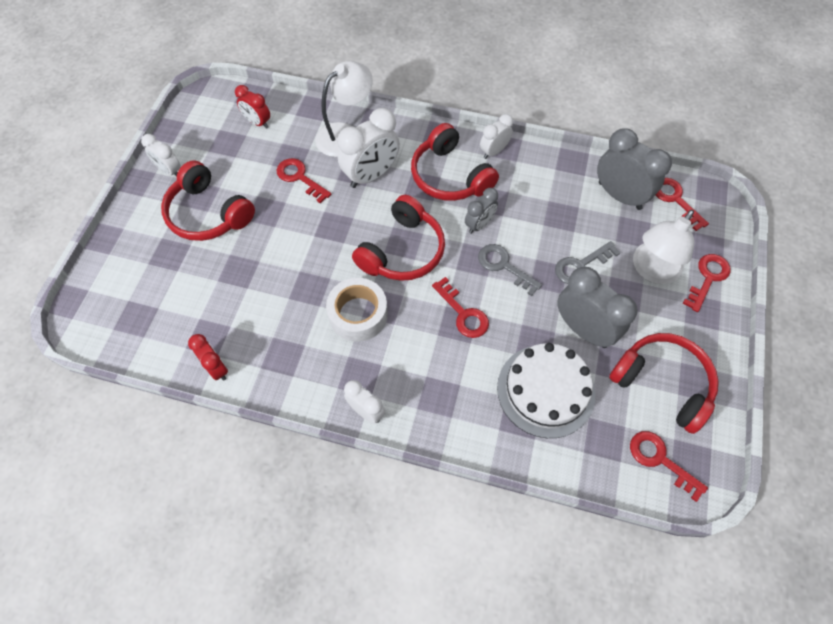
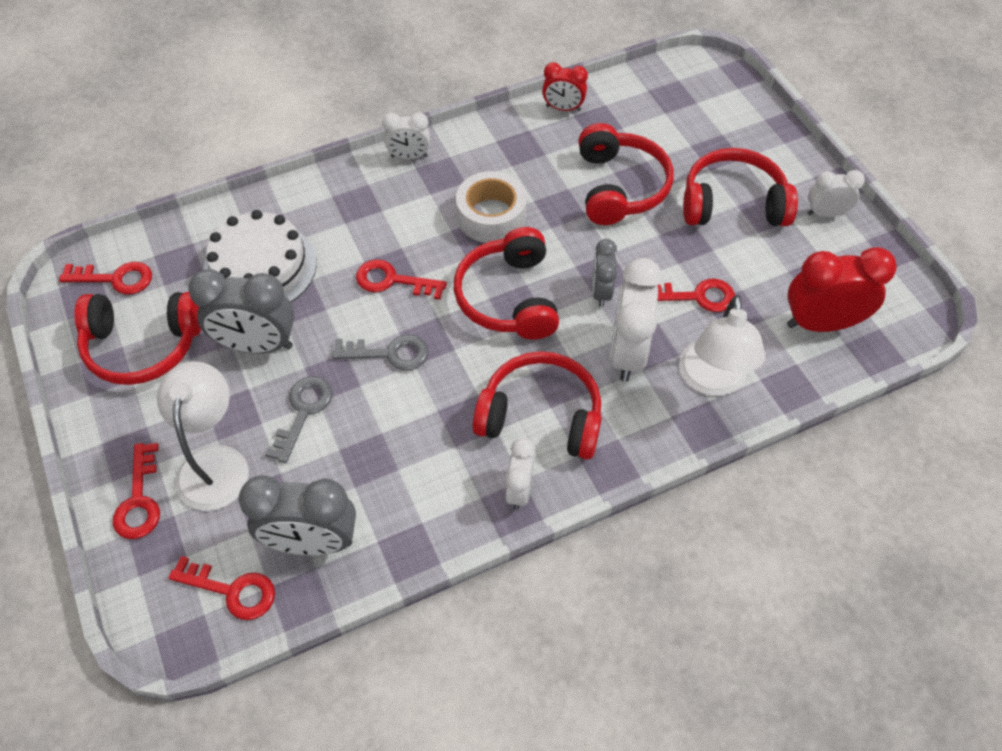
camera: 140 degrees right, 5 degrees down
red clock [235,85,270,129] -> red clock [787,247,897,332], size x1.74
grey clock [465,188,498,234] -> grey clock moved to [592,239,617,307]
none -> red headphones [579,123,673,225]

